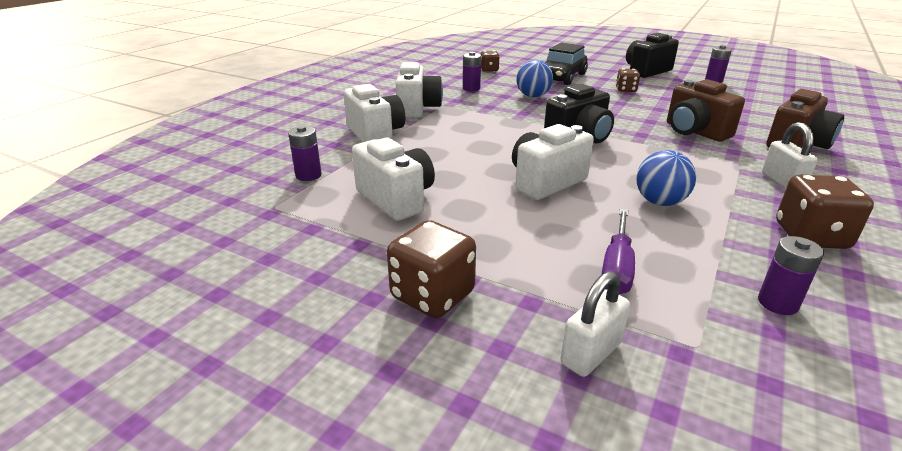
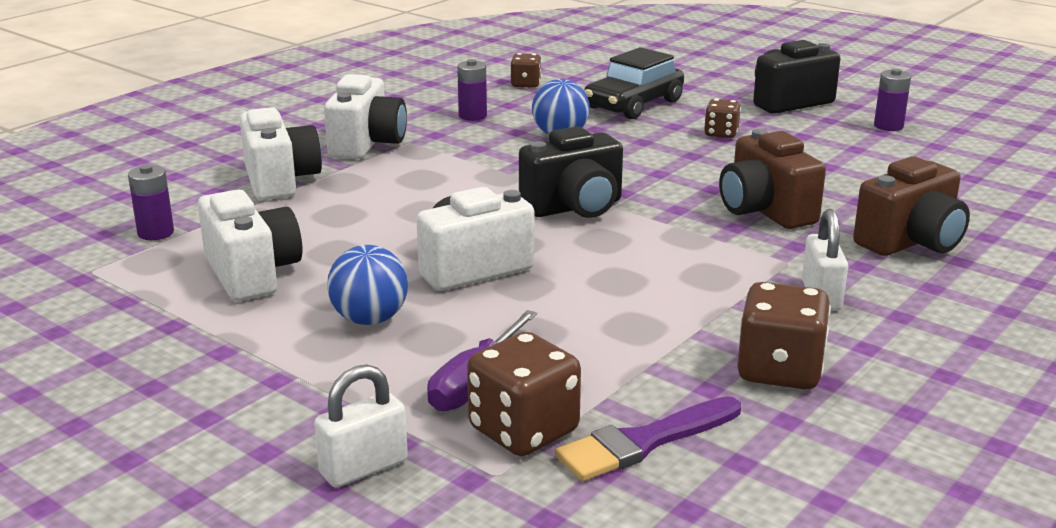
camera: 10 degrees right, 5 degrees down
brown dice [387,220,476,318] -> brown dice moved to [467,332,581,456]
blue ball [637,150,696,206] -> blue ball moved to [327,245,408,325]
purple battery [758,236,824,315] -> purple brush [555,396,741,481]

